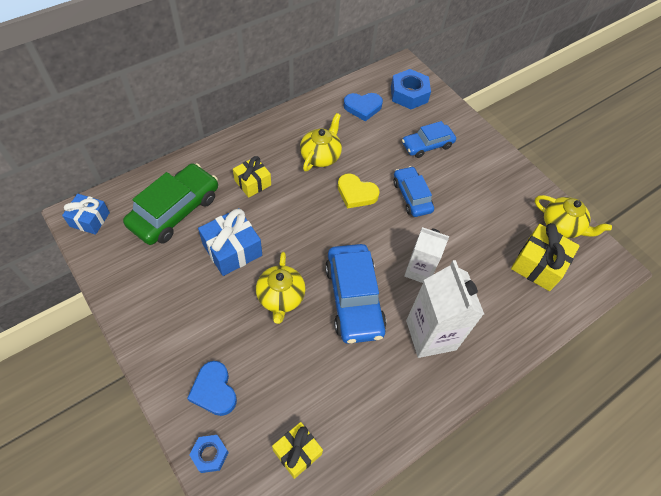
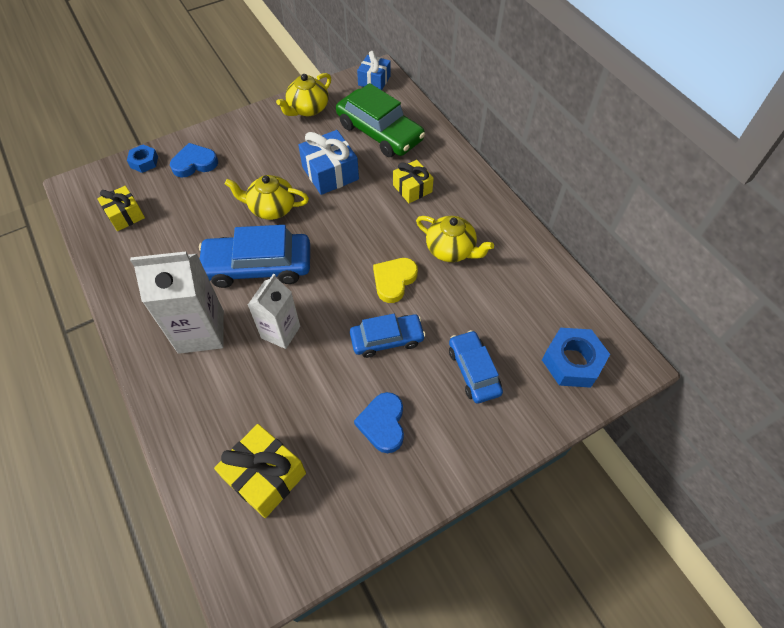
camera: 100 degrees right, 0 degrees up
blue heart [344,93,383,121] -> blue heart moved to [354,392,404,453]
yellow teapot [535,195,612,238] -> yellow teapot moved to [276,73,331,116]

